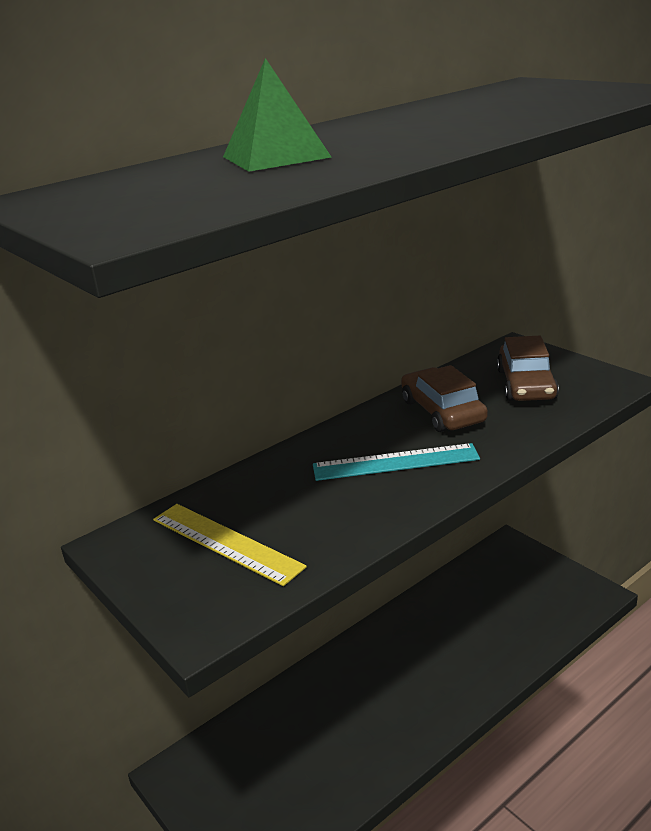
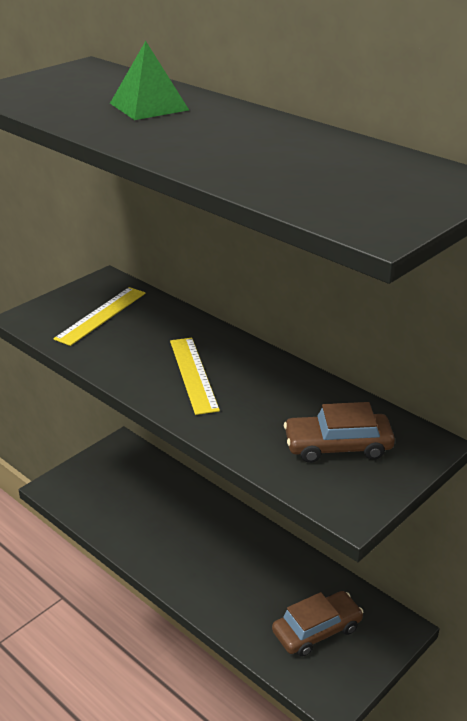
camera: 80 degrees right, 5 degrees up
turquoise ruler [313,443,480,481] -> yellow ruler [170,338,220,415]
brown car [401,365,488,432] -> brown car moved to [272,591,363,657]

